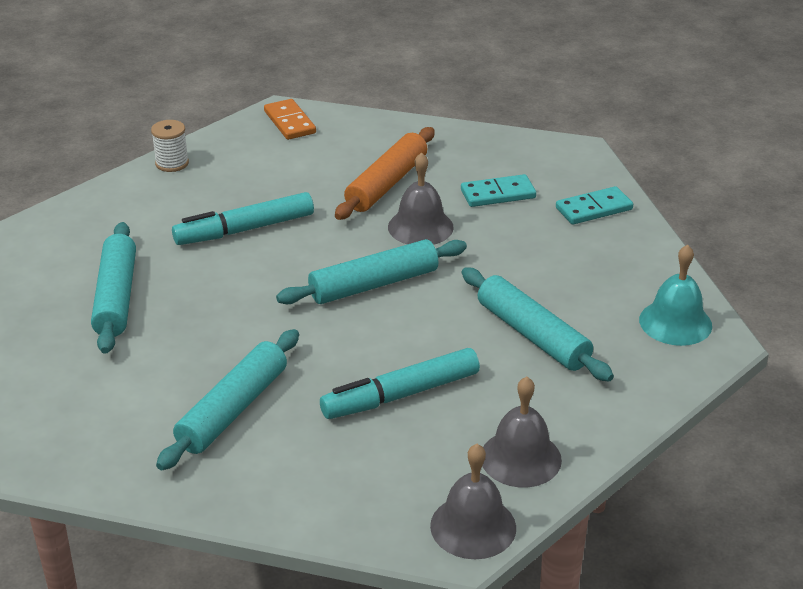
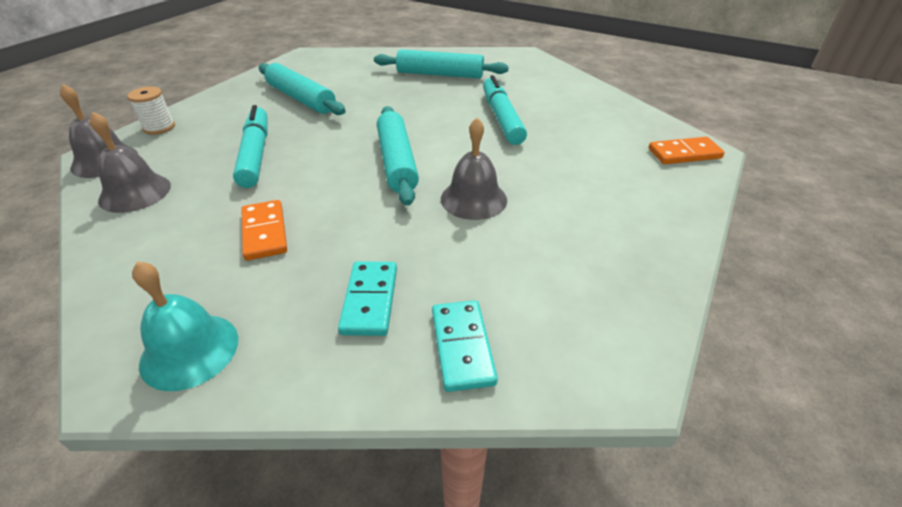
camera: 105 degrees right, 5 degrees up
white spool [151,120,189,172] -> white spool moved to [127,86,175,135]
orange rolling pin [335,127,435,220] -> none
turquoise domino [461,174,536,207] -> turquoise domino moved to [338,261,397,336]
turquoise rolling pin [462,267,614,382] -> orange domino [242,200,287,261]

